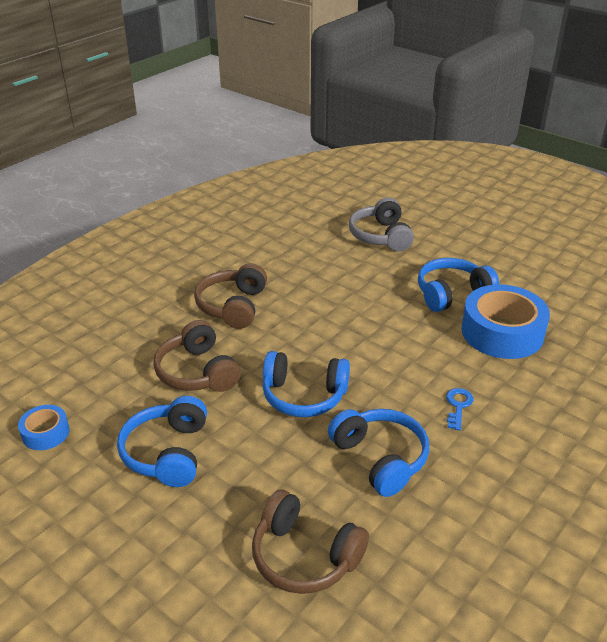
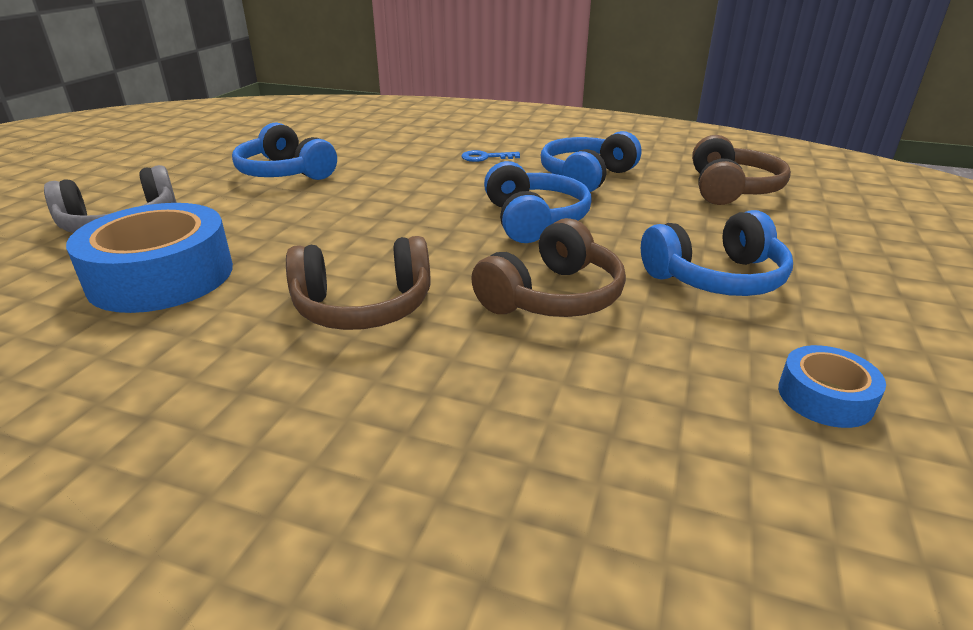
camera: 110 degrees left, 5 degrees down
blue tape [461,284,550,359] -> blue tape moved to [66,203,233,313]

